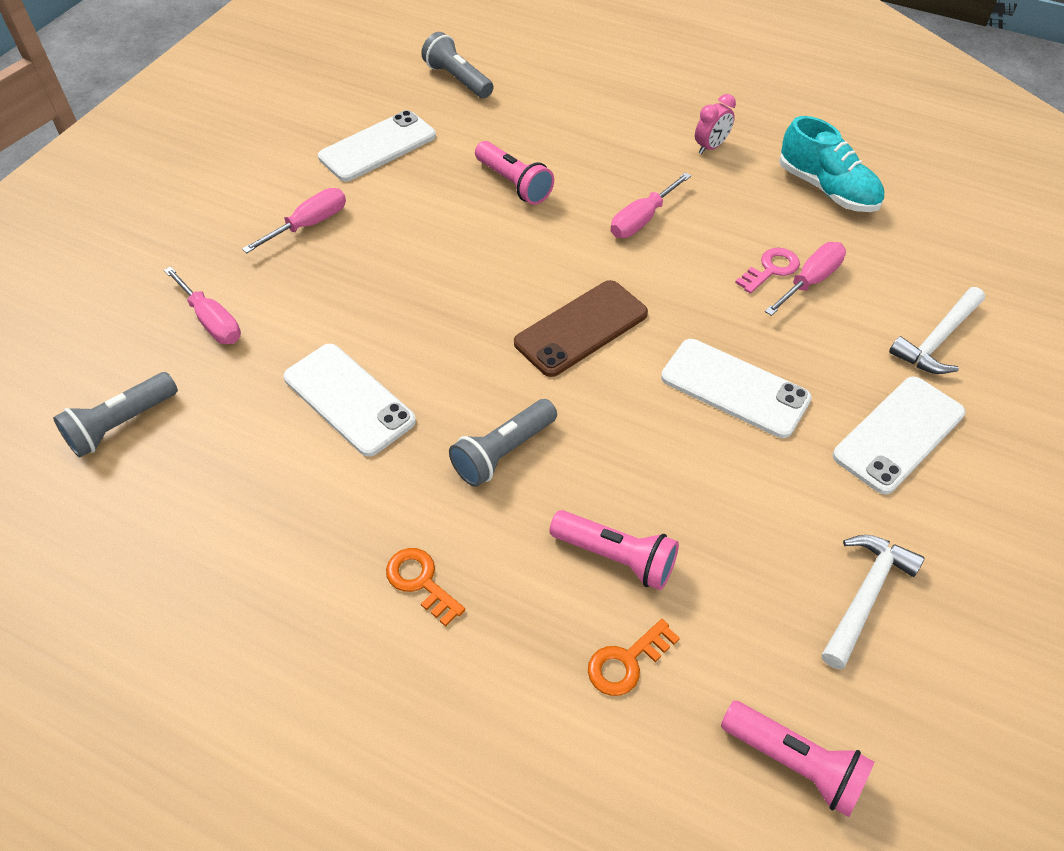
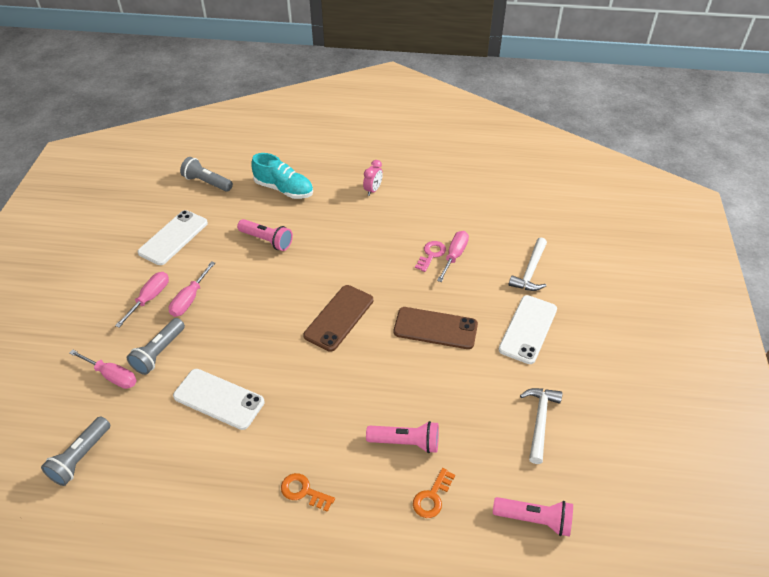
camera: 20 degrees left, 5 degrees down
grey flashlight [449,399,557,487] -> grey flashlight moved to [127,318,185,375]
pink screwdriver [611,172,691,238] -> pink screwdriver moved to [169,261,215,317]
white phone [661,339,812,438] -> brown phone [394,307,478,349]
turquoise shoe [779,116,884,212] -> turquoise shoe moved to [251,153,313,199]

